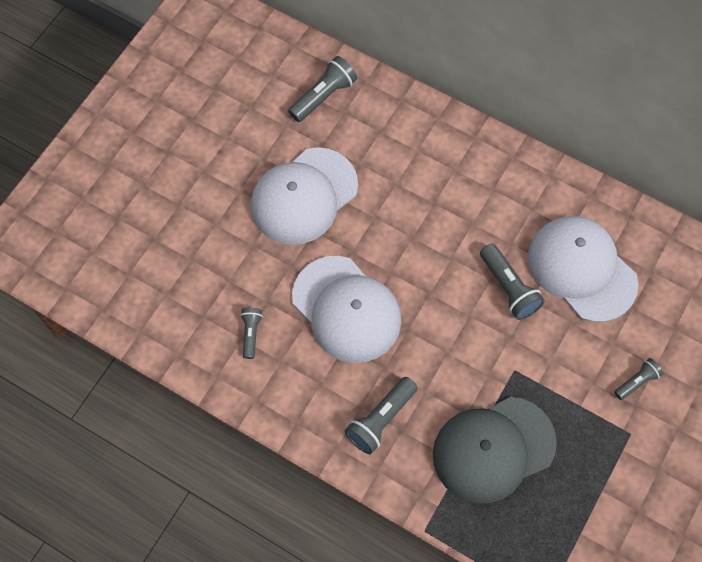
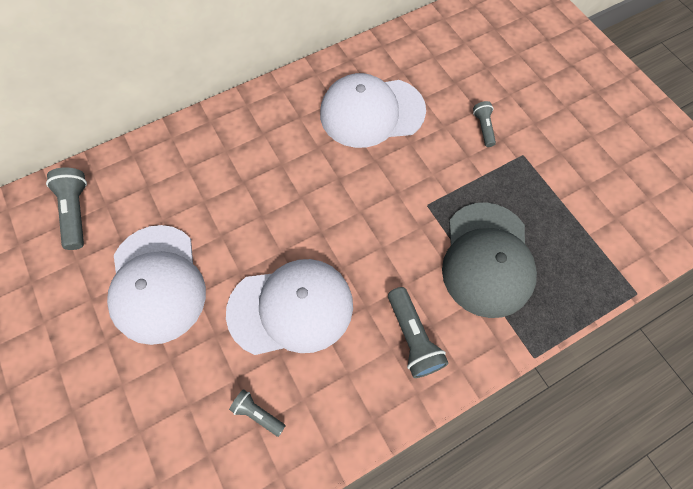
camera: 60 degrees left, 0 degrees up
grey flashlight [480,244,545,320] -> none

